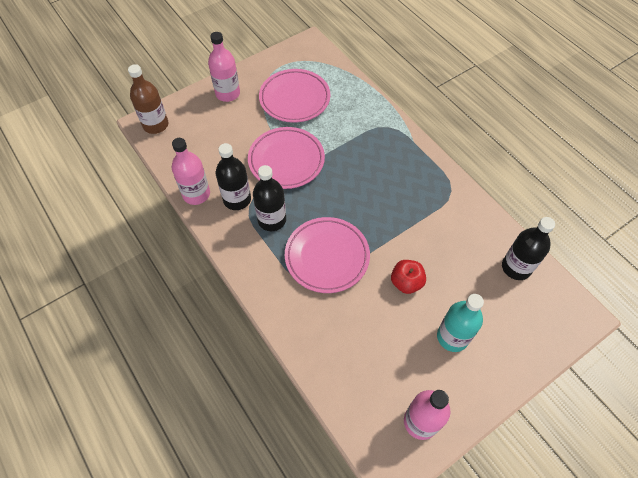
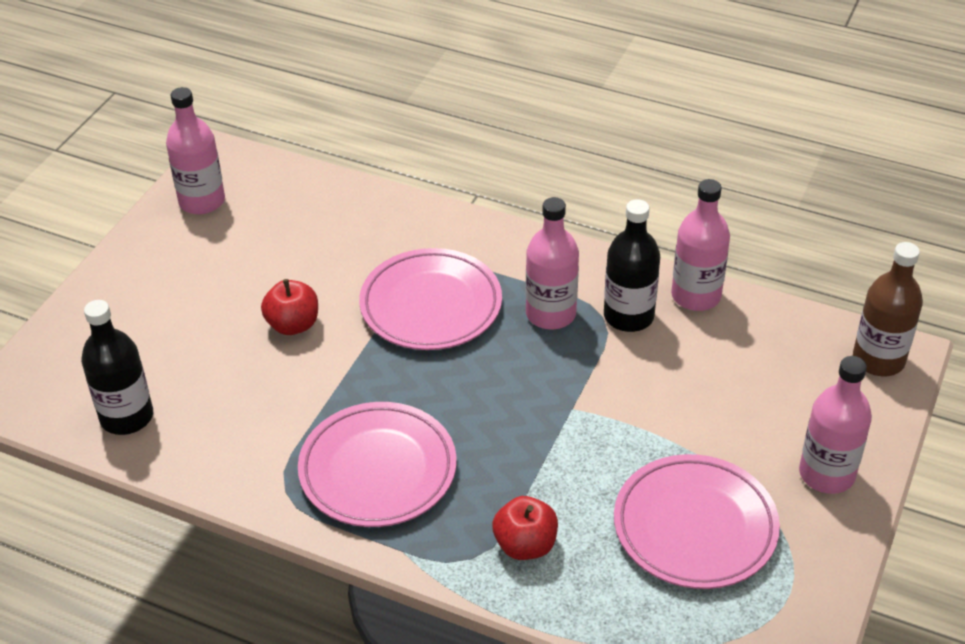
camera: 150 degrees right, 15 degrees down
pink plate [248,127,325,189] -> pink plate moved to [298,402,457,527]
black bottle [253,165,286,231] -> pink bottle [526,197,579,330]
turquoise bottle [437,294,484,352] -> none
none -> red apple [492,496,558,560]

